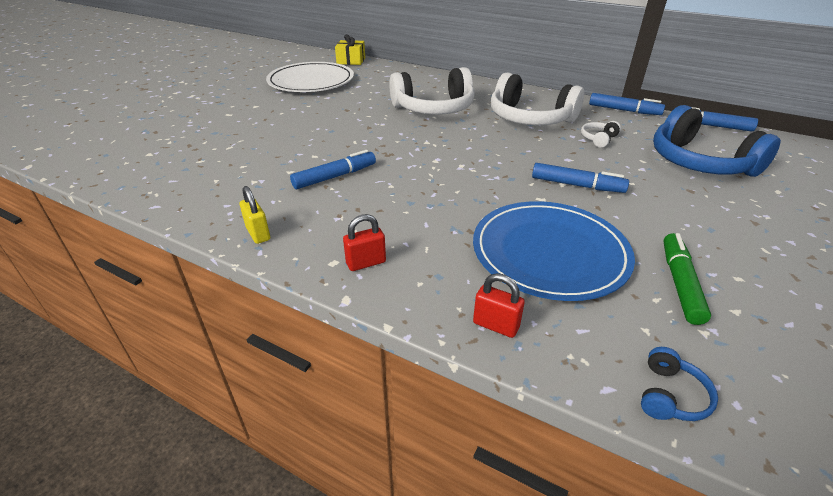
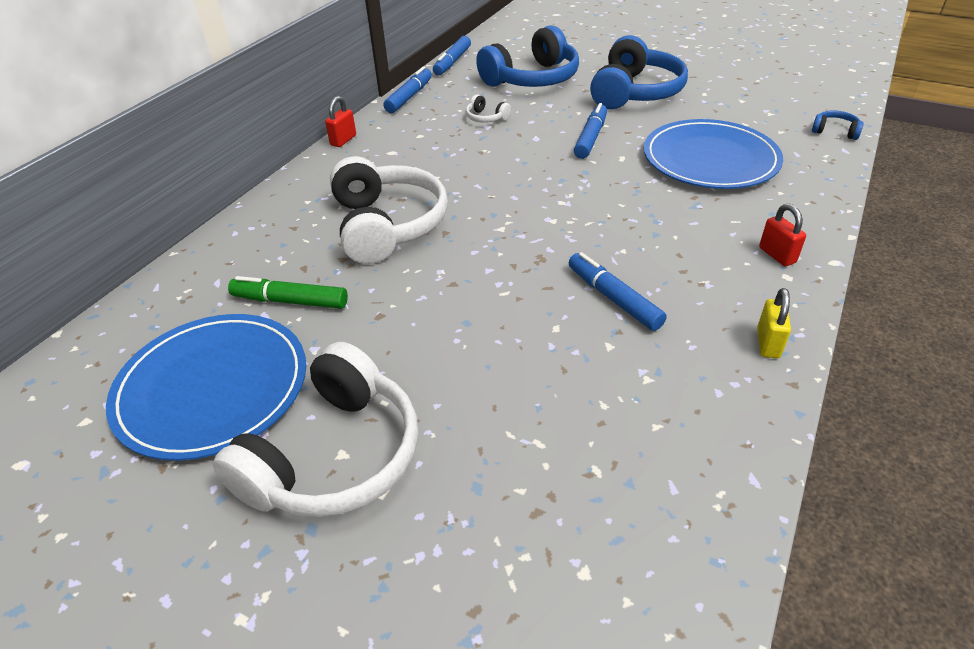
camera: 90 degrees left, 5 degrees up
yellow padlock [240,186,270,244] -> yellow padlock turned 45 degrees counterclockwise [757,288,791,358]
white plate [266,62,354,92] -> blue plate [106,314,306,461]
yellow gift [335,34,365,65] -> none
red padlock [473,273,525,338] -> red padlock moved to [325,96,356,147]
white headphones [491,72,584,126] -> white headphones moved to [213,342,418,517]
green marker [664,233,711,325] -> green marker moved to [228,276,348,309]
none -> blue headphones [590,35,688,109]

